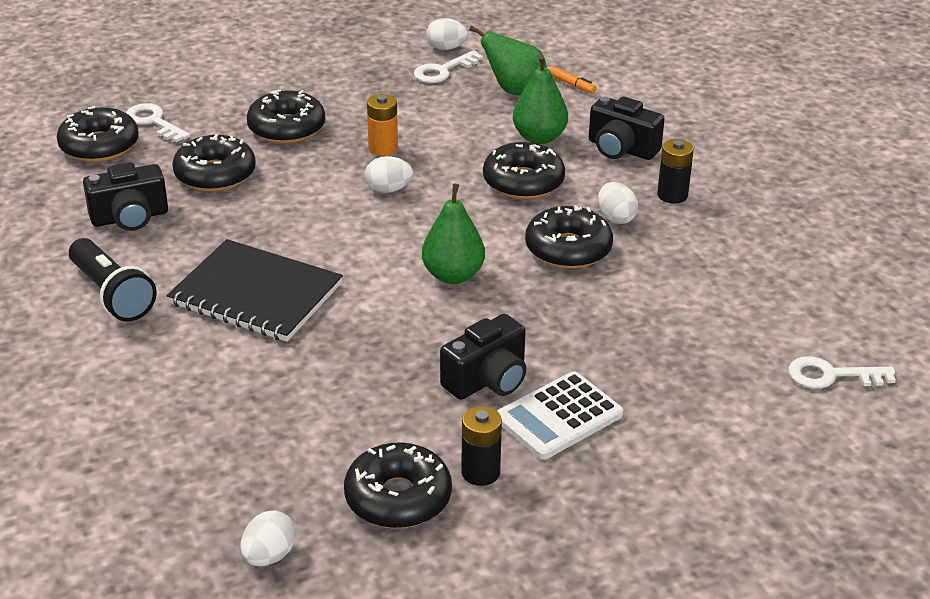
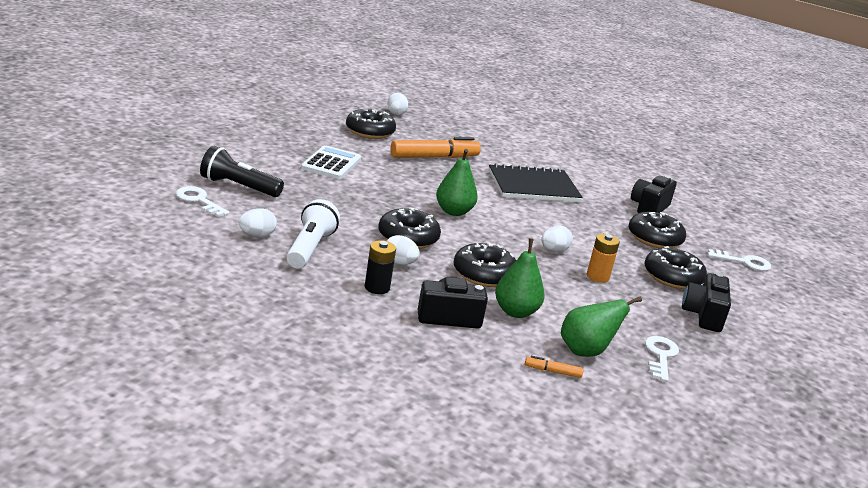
camera: 140 degrees right, 10 degrees down
black donut [57,106,139,162] -> none
black flashlight [69,238,157,322] -> black flashlight moved to [200,146,284,197]
white egg [426,18,468,50] -> white egg moved to [239,208,277,237]
black camera [440,314,526,400] -> black camera moved to [682,272,731,332]
black battery [461,406,502,486] -> none
white key [788,356,896,389] -> white key turned 105 degrees counterclockwise [176,186,230,217]
none -> white flashlight [286,199,340,268]
none -> orange marker [390,137,481,158]

